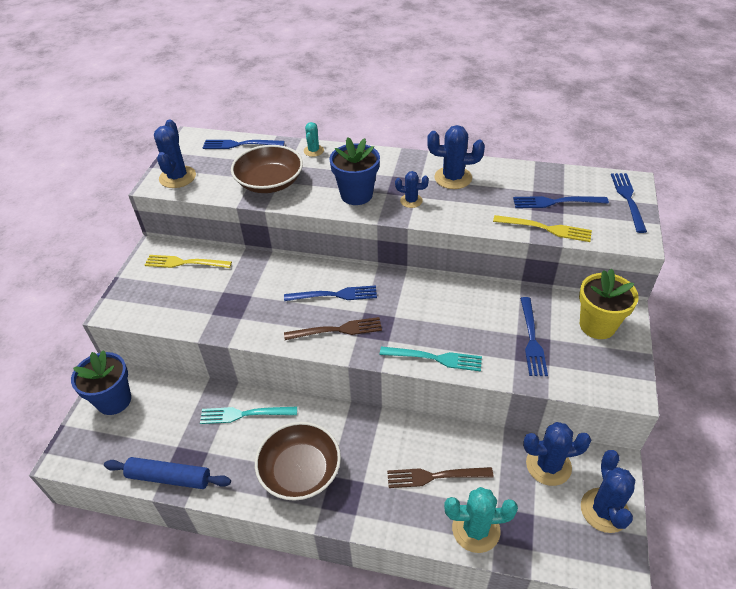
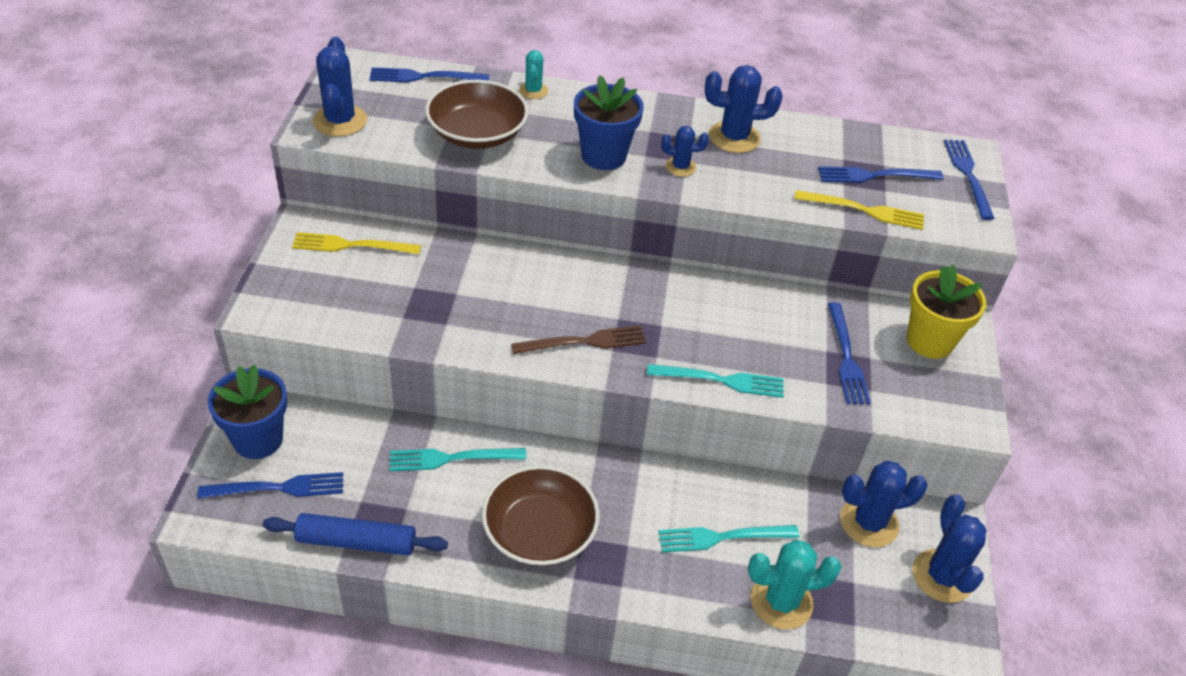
camera: 10 degrees left, 0 degrees up
blue fork [284,285,377,301] -> blue fork moved to [197,472,343,499]
brown fork [387,467,494,488] -> turquoise fork [658,525,799,552]

